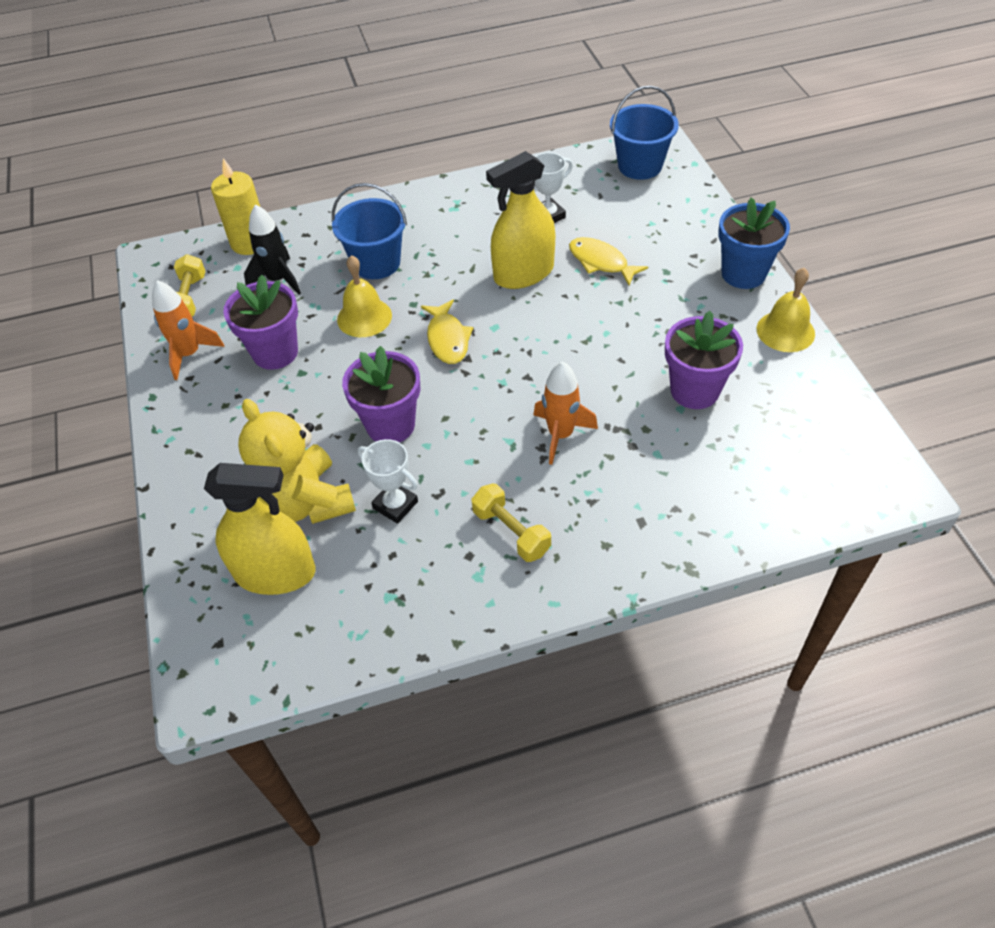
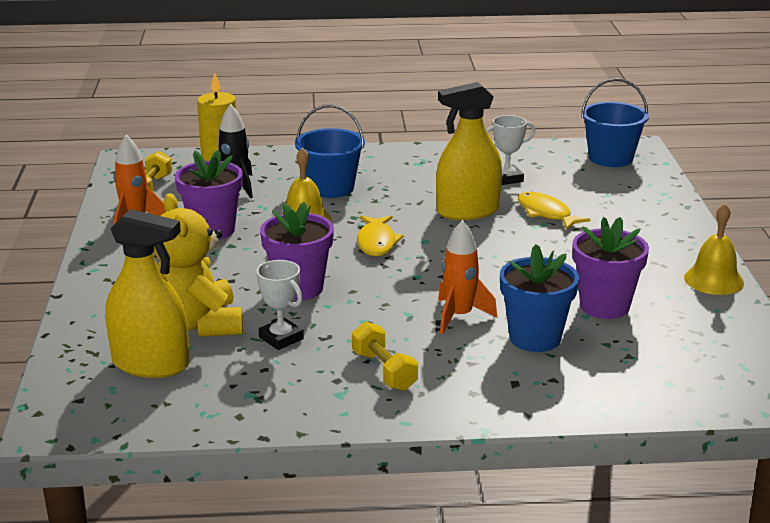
camera: 10 degrees right, 25 degrees down
blue flower pot [718,198,790,289] -> blue flower pot moved to [500,244,579,352]

